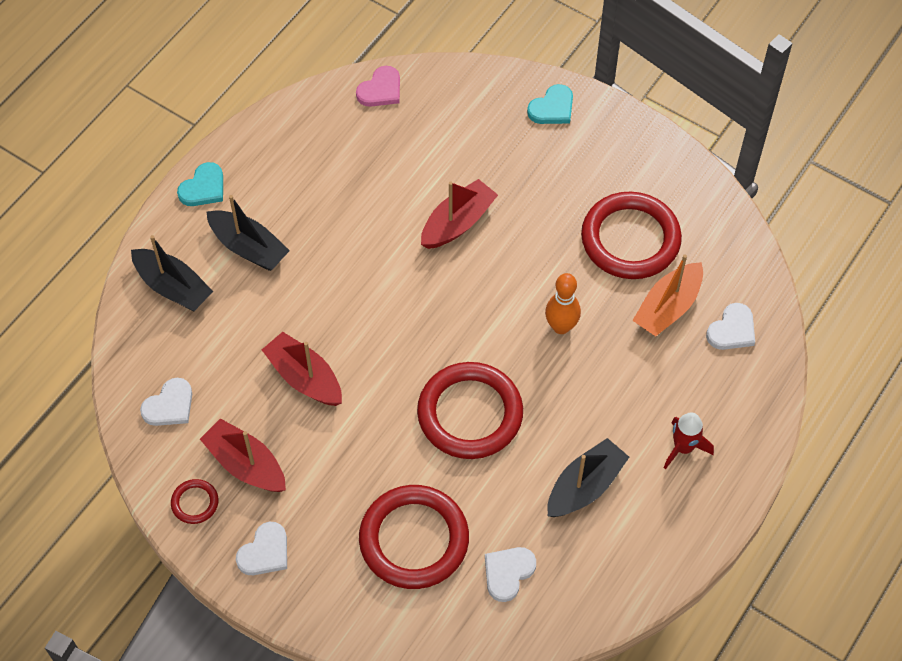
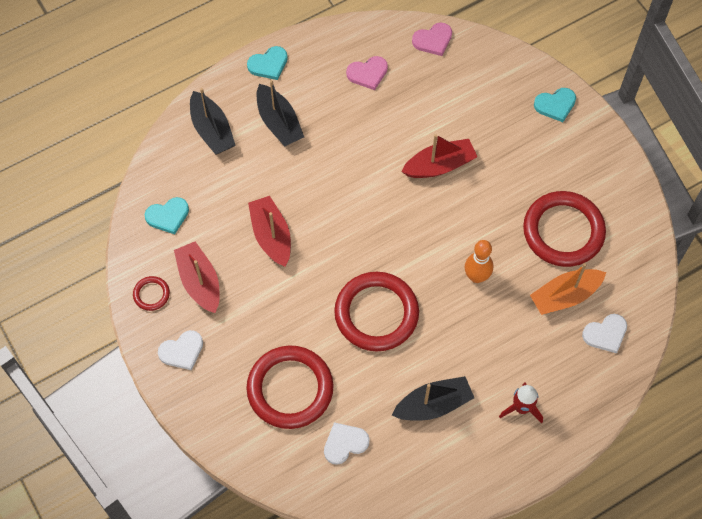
camera: 25 degrees right, 5 degrees up
white heart [140,378,192,426] -> turquoise heart [145,197,189,234]
none -> pink heart [346,56,388,90]

